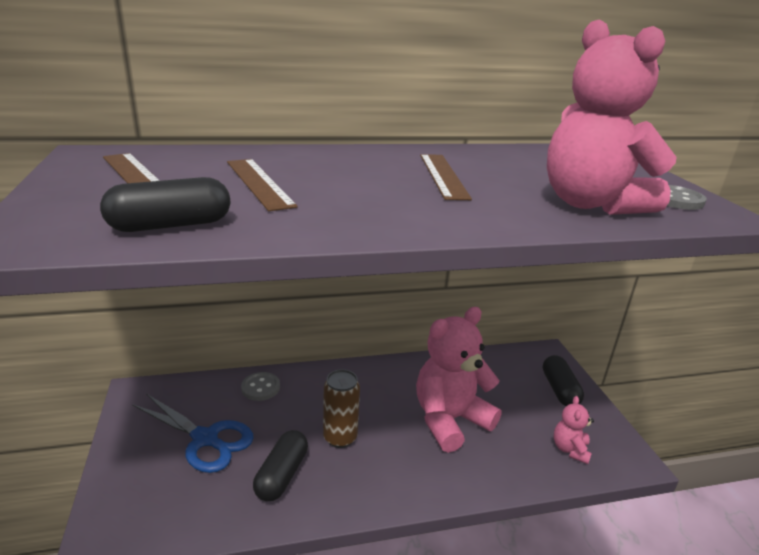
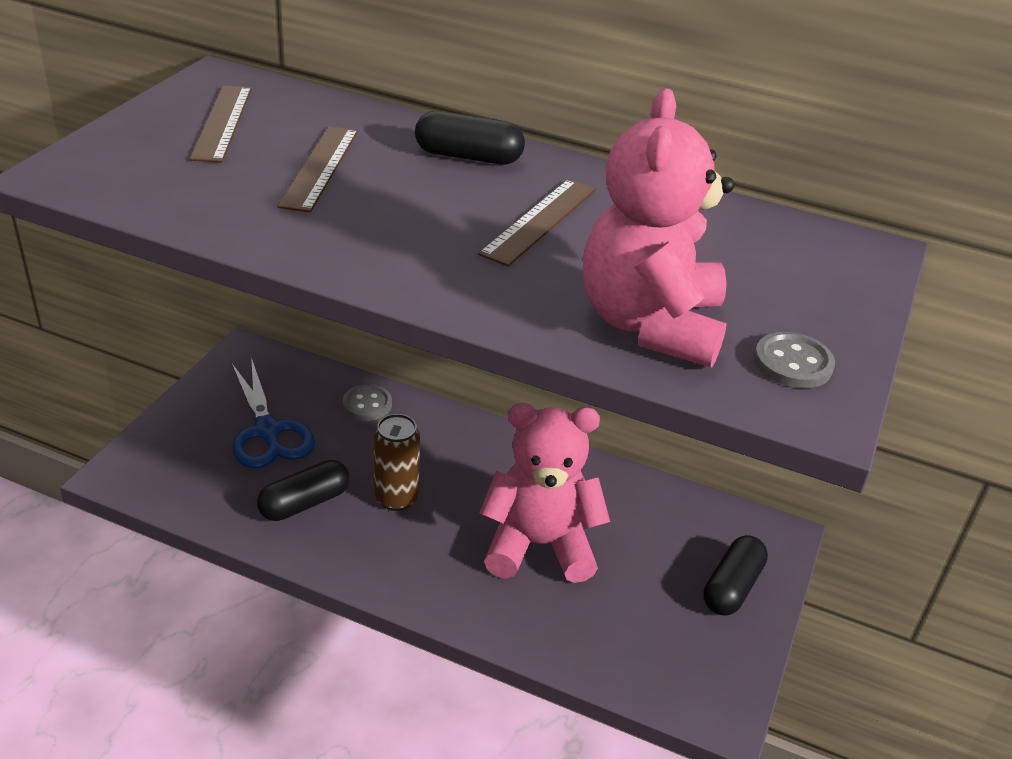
camera: 35 degrees right, 10 degrees up
black capsule [100,177,230,232] -> black capsule moved to [415,111,525,164]
pink teddy bear [553,396,594,464] -> none

